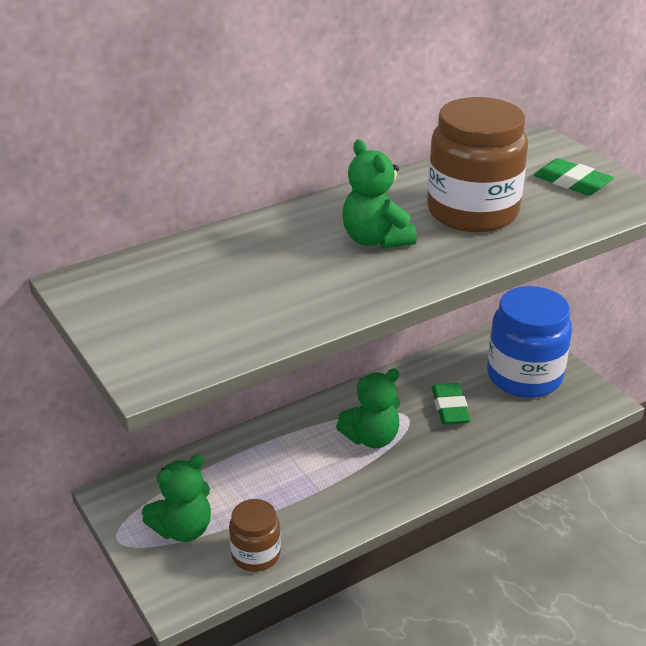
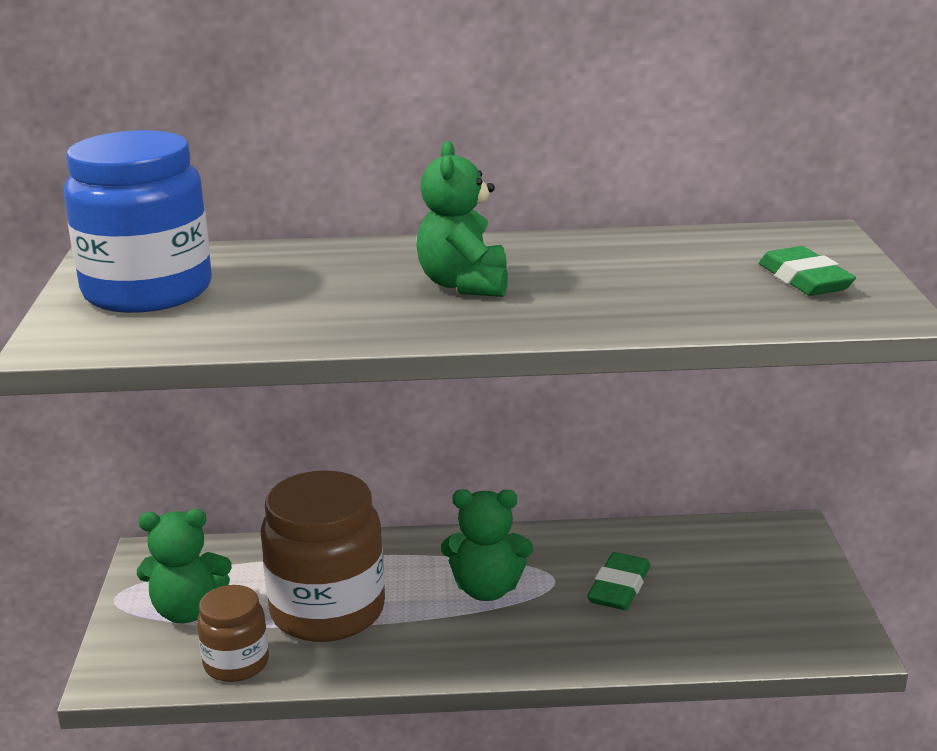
camera: 30 degrees right, 10 degrees down
brown jar [427,97,528,232] -> brown jar moved to [261,470,385,642]
blue jar [487,286,572,398] -> blue jar moved to [64,130,212,313]

